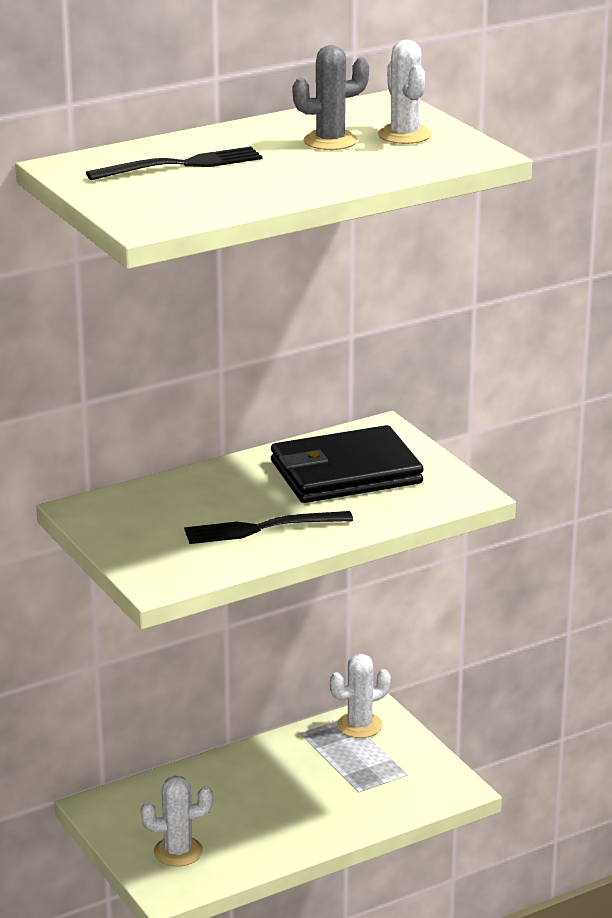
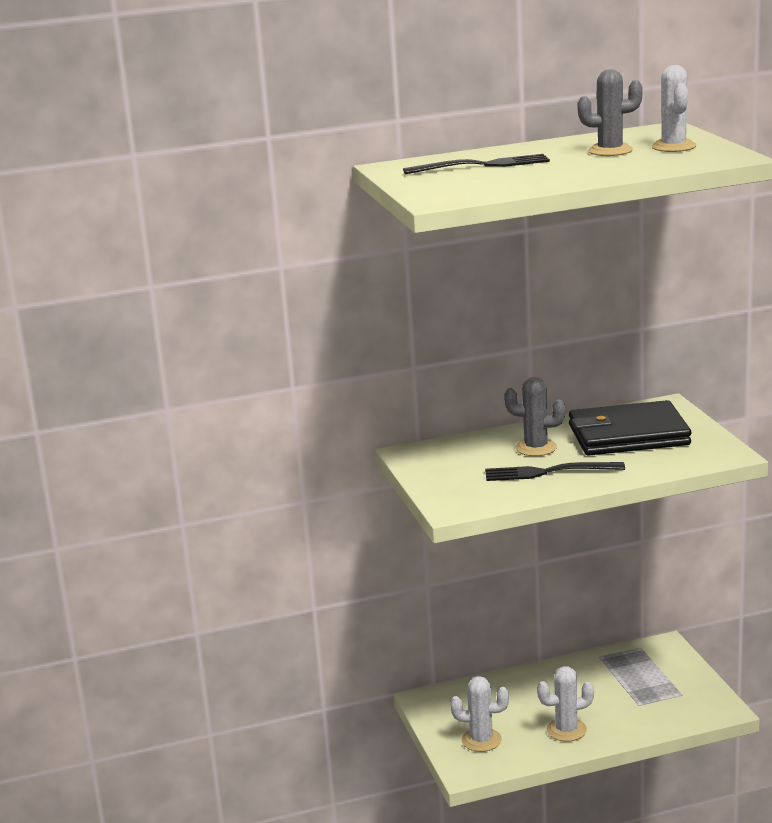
camera: 15 degrees right, 5 degrees down
white cactus [330,654,391,738] -> white cactus moved to [537,666,594,742]
none -> grey cactus [504,377,565,456]

